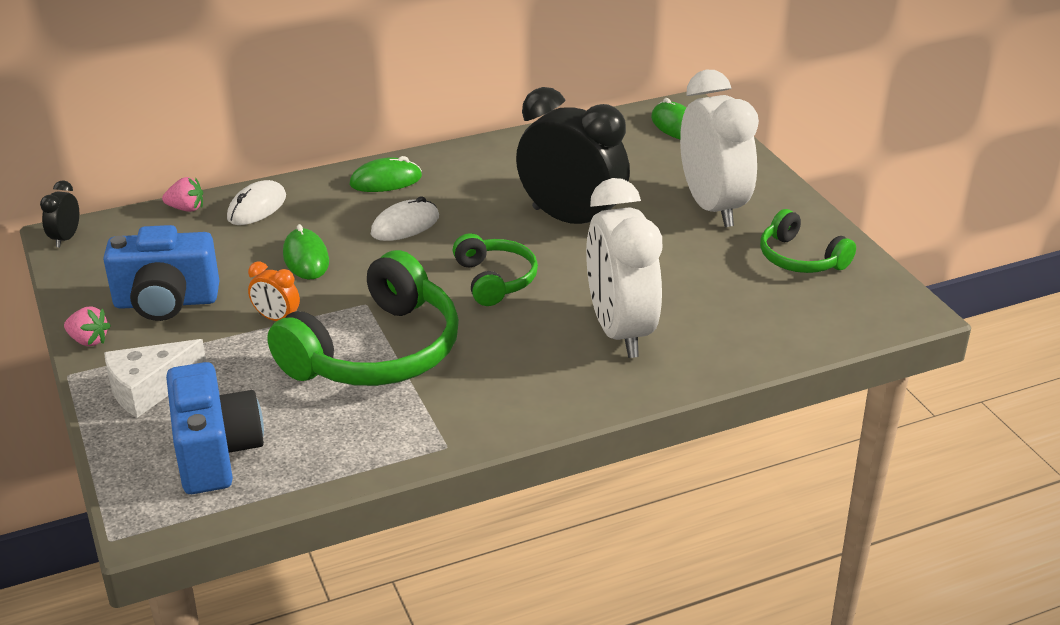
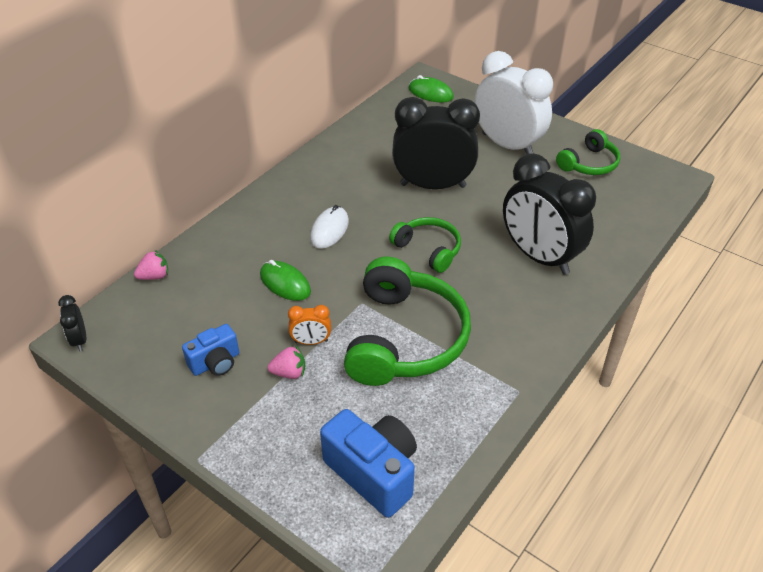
camera: 30 degrees left, 10 degrees up
pink strawberry [64,306,111,346] -> pink strawberry moved to [267,346,305,379]
blue camera [103,225,219,321] -> blue camera [182,324,239,376], size x0.60
white cheese [104,339,206,418] -> none
white mouse [227,180,286,225] -> none
green mouse [350,156,422,192] -> none
white clock [586,178,662,358] -> black clock [503,153,596,275]
green headphones [760,209,856,273] -> green headphones turned 60 degrees counterclockwise [556,129,620,175]

